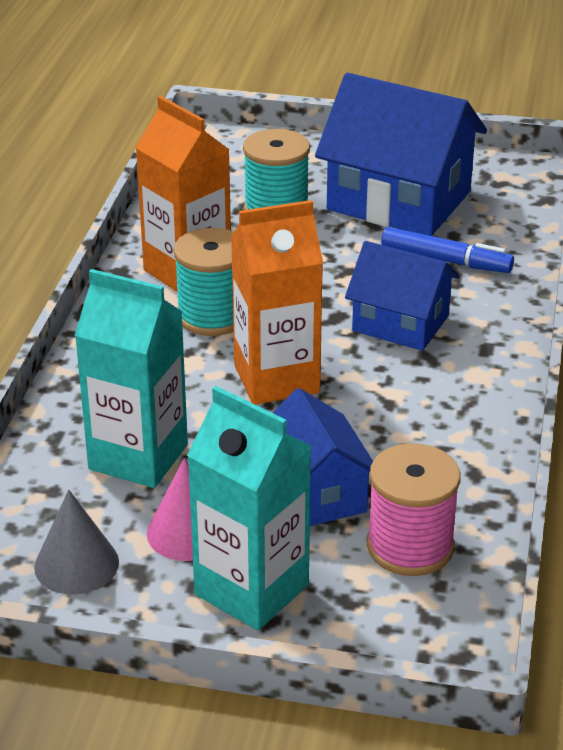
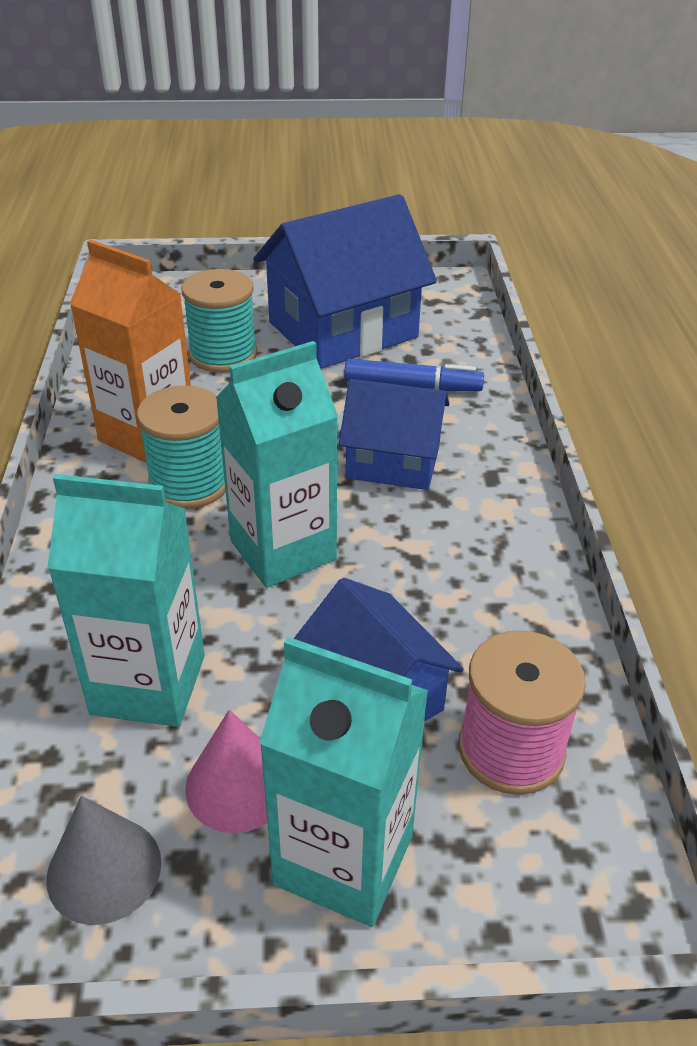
camera: 15 degrees left, 5 degrees up
orange carton [231,200,323,405] -> turquoise carton [216,341,338,588]
blue house [315,73,487,236] -> blue house turned 45 degrees counterclockwise [253,194,437,369]

